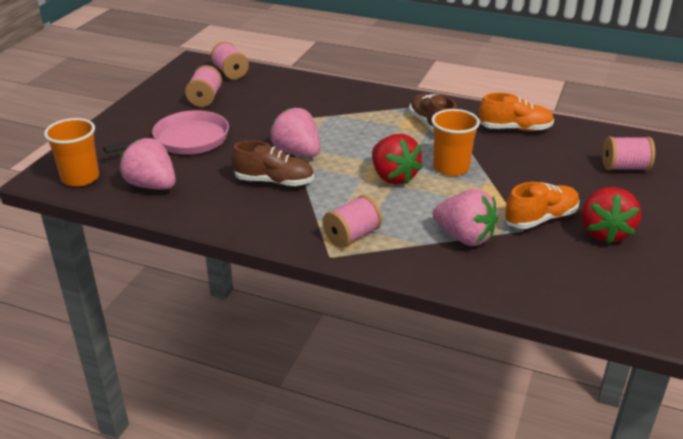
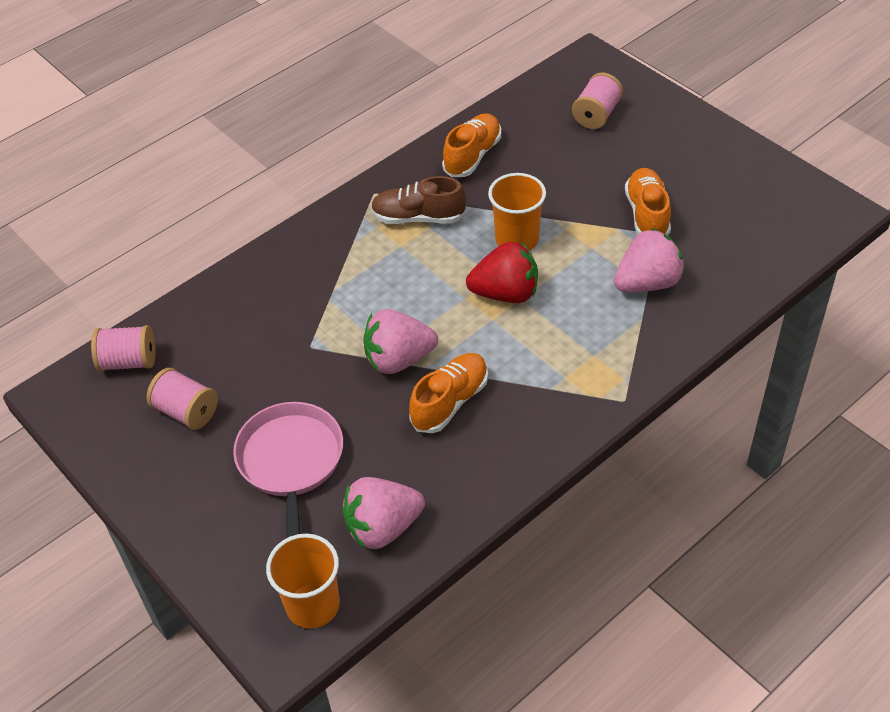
camera: 60 degrees left, 15 degrees up
brown shoe [231,140,314,186] -> orange shoe [409,353,488,433]
pink spool [323,195,382,248] -> none
red strawberry [582,187,641,244] -> none

